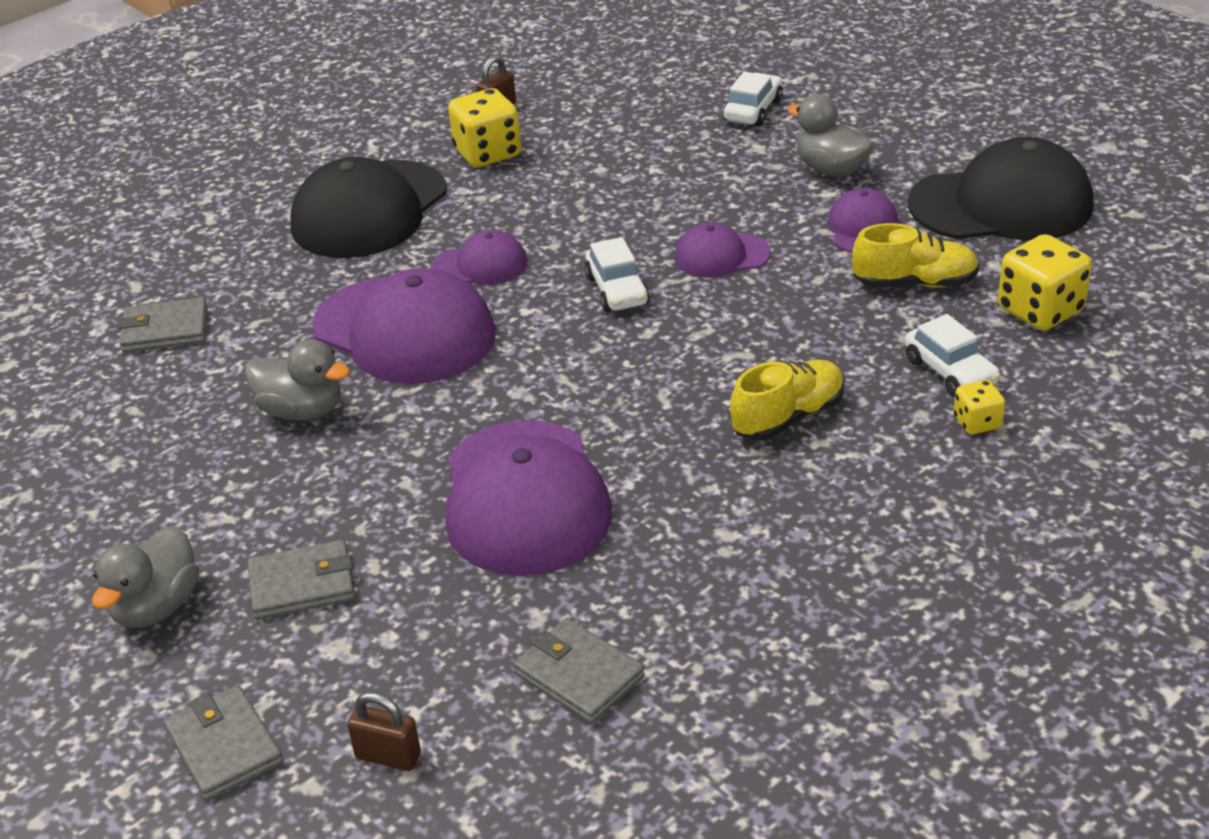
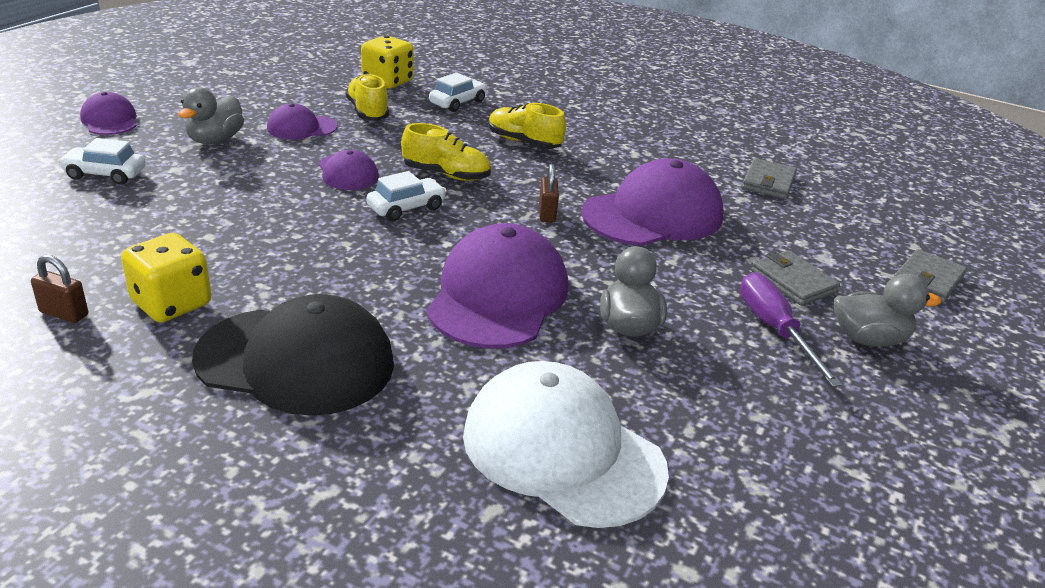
camera: 115 degrees left, 5 degrees down
grey wallet [118,297,208,353] -> white cap [463,361,669,528]
brown padlock [347,692,421,771] -> brown padlock moved to [539,164,559,223]
purple cap [432,230,527,285] -> purple cap moved to [80,92,137,135]
black cap [908,137,1094,240] -> none
yellow dice [954,380,1005,435] -> none
none -> yellow shoe [401,123,491,181]
none -> purple screwdriver [740,272,843,387]

